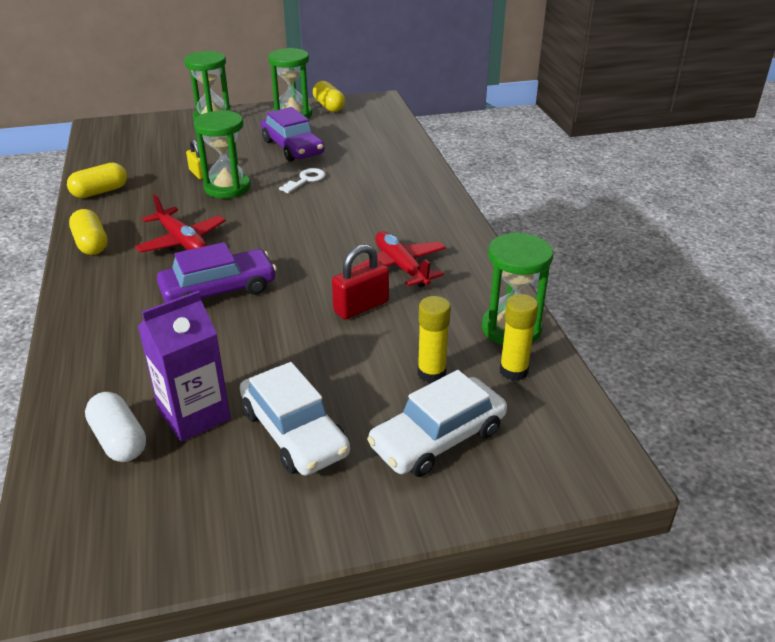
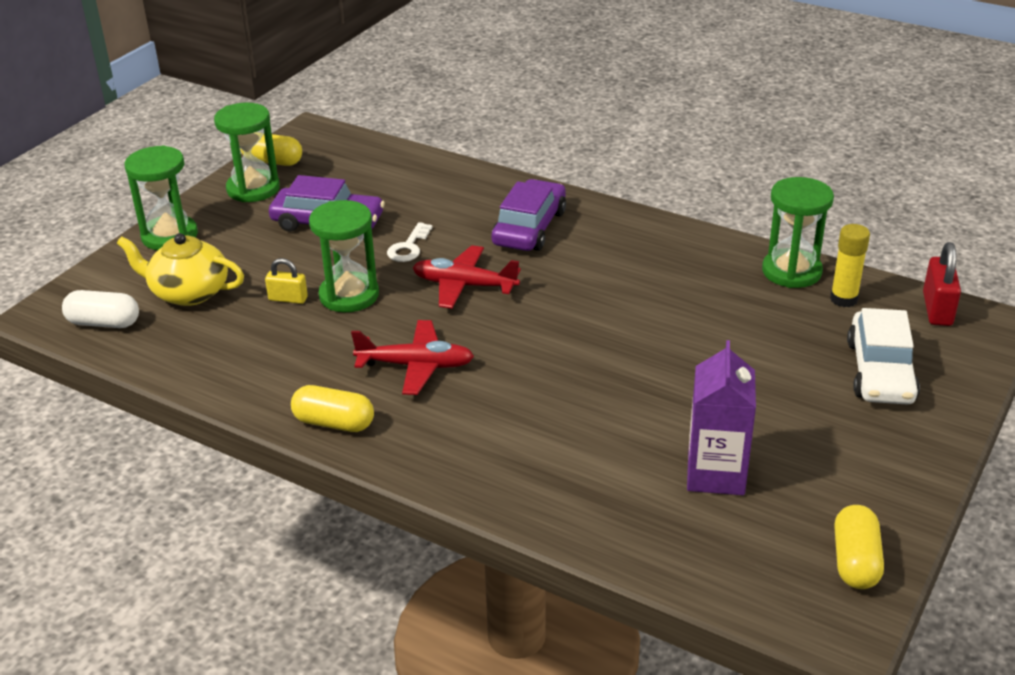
camera: 45 degrees left, 0 degrees up
yellow capsule [67,162,127,198] -> yellow capsule moved to [834,505,884,589]
white capsule [85,392,146,462] -> white capsule moved to [62,290,139,328]
purple car [157,242,277,303] -> purple car moved to [492,179,566,251]
white car [240,362,350,476] -> none
white key [279,168,325,193] -> white key turned 150 degrees counterclockwise [387,222,432,262]
red padlock [332,244,389,319] -> red padlock moved to [923,242,961,326]
red plane [354,232,446,288] -> red plane moved to [412,245,521,309]
yellow glue stick [418,296,451,383] -> none
none -> yellow teapot [117,233,244,306]

